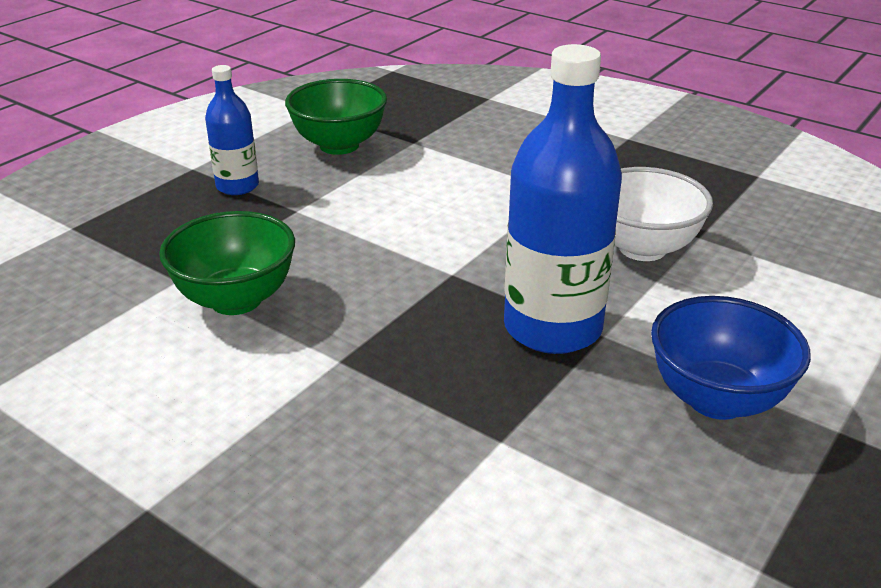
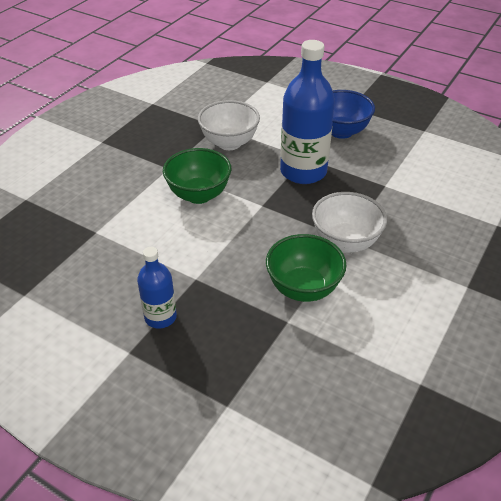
camera: 95 degrees left, 10 degrees up
green bowl [285,79,387,155] -> green bowl moved to [163,148,231,204]
none -> white bowl [312,192,387,253]

